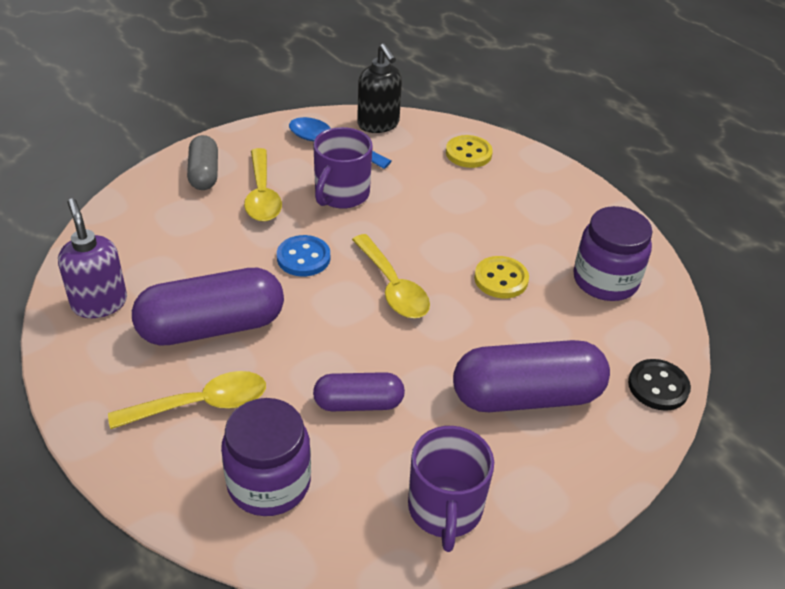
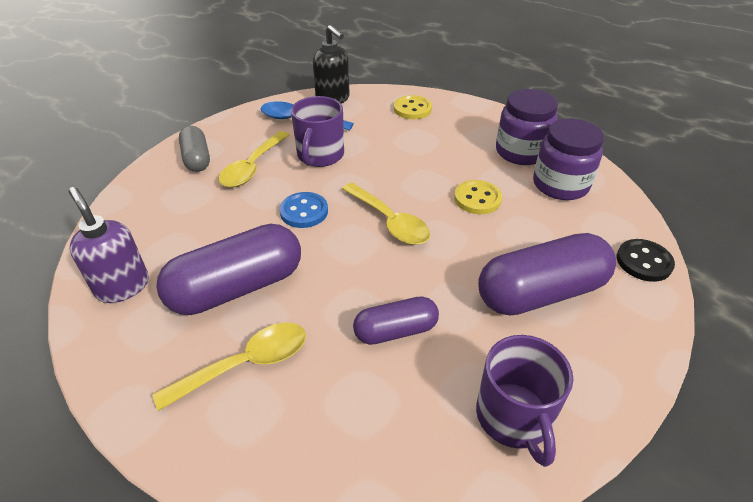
camera: 10 degrees left, 0 degrees up
purple jar [221,398,311,516] -> purple jar moved to [496,89,558,165]
yellow spoon [244,148,282,222] -> yellow spoon turned 45 degrees clockwise [219,131,289,188]

